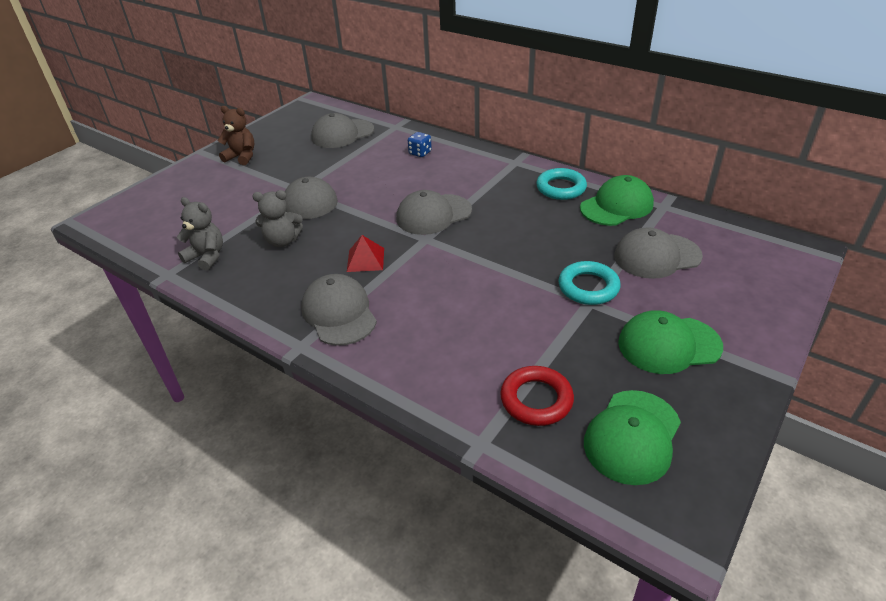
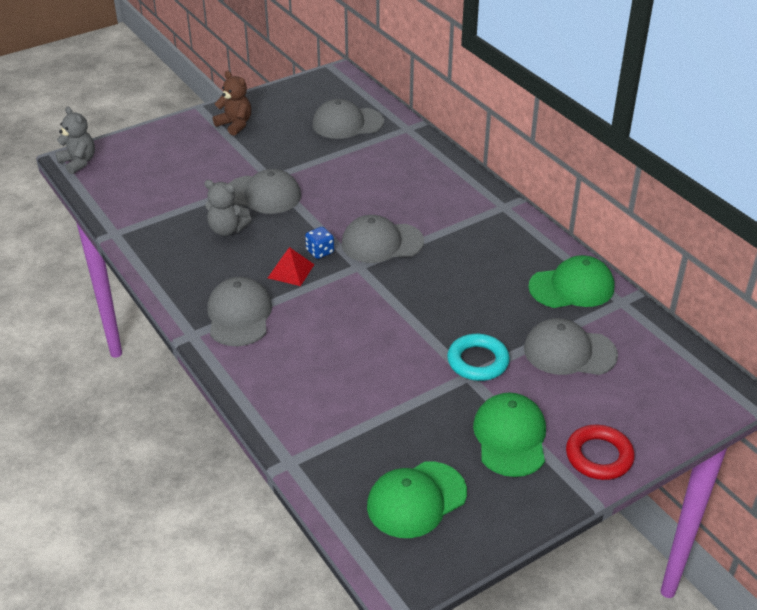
camera: 20 degrees right, 0 degrees up
grey teddy bear [177,197,223,270] -> grey teddy bear moved to [55,106,95,174]
blue dice [408,132,432,157] -> blue dice moved to [305,227,334,259]
red ring [500,366,574,426] -> red ring moved to [566,425,635,480]
turquoise ring [536,168,587,200] -> none
green cap [618,310,723,374] -> green cap turned 75 degrees clockwise [473,393,546,477]

